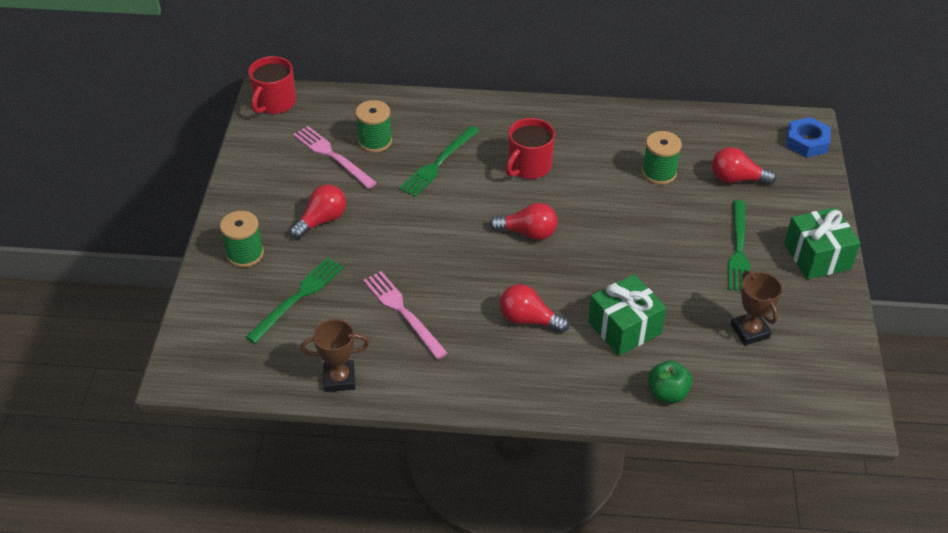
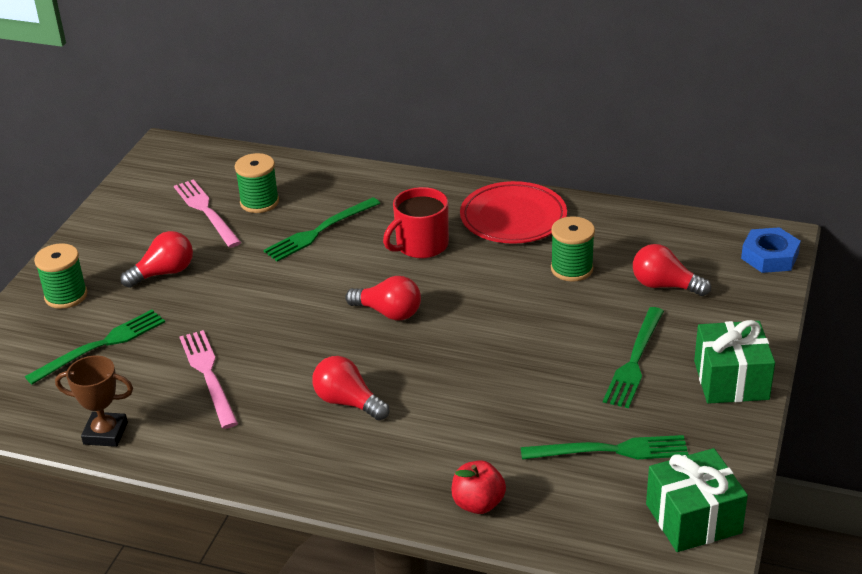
camera: 15 degrees right, 10 degrees down
red mug [248,56,296,114] -> none
green gift [588,274,667,356] -> green gift moved to [646,448,748,552]
green apple [648,361,692,403] -> red apple [451,460,506,514]
brown trophy [731,270,782,345] -> green fork [521,435,689,460]
none -> red plate [460,181,567,244]

